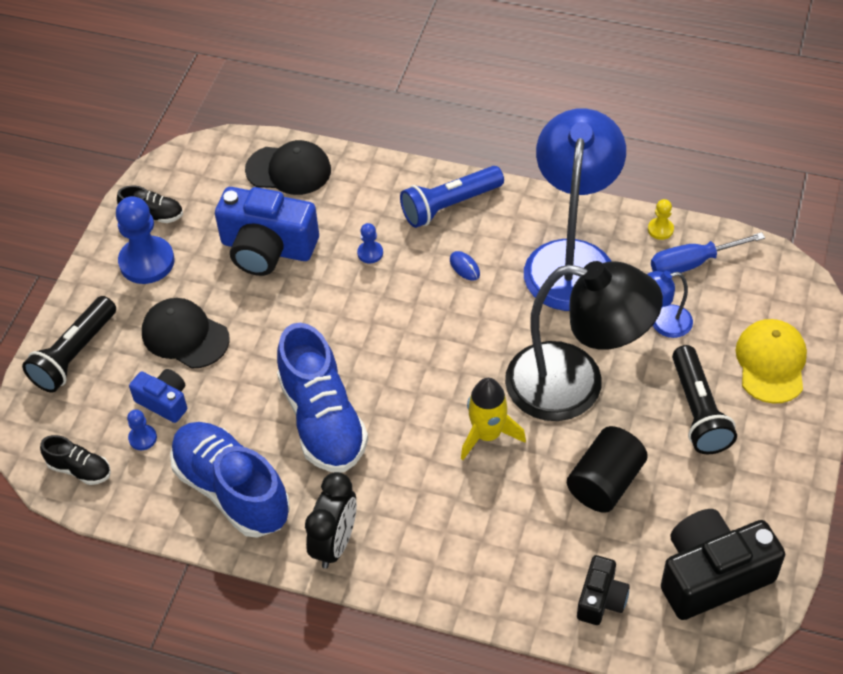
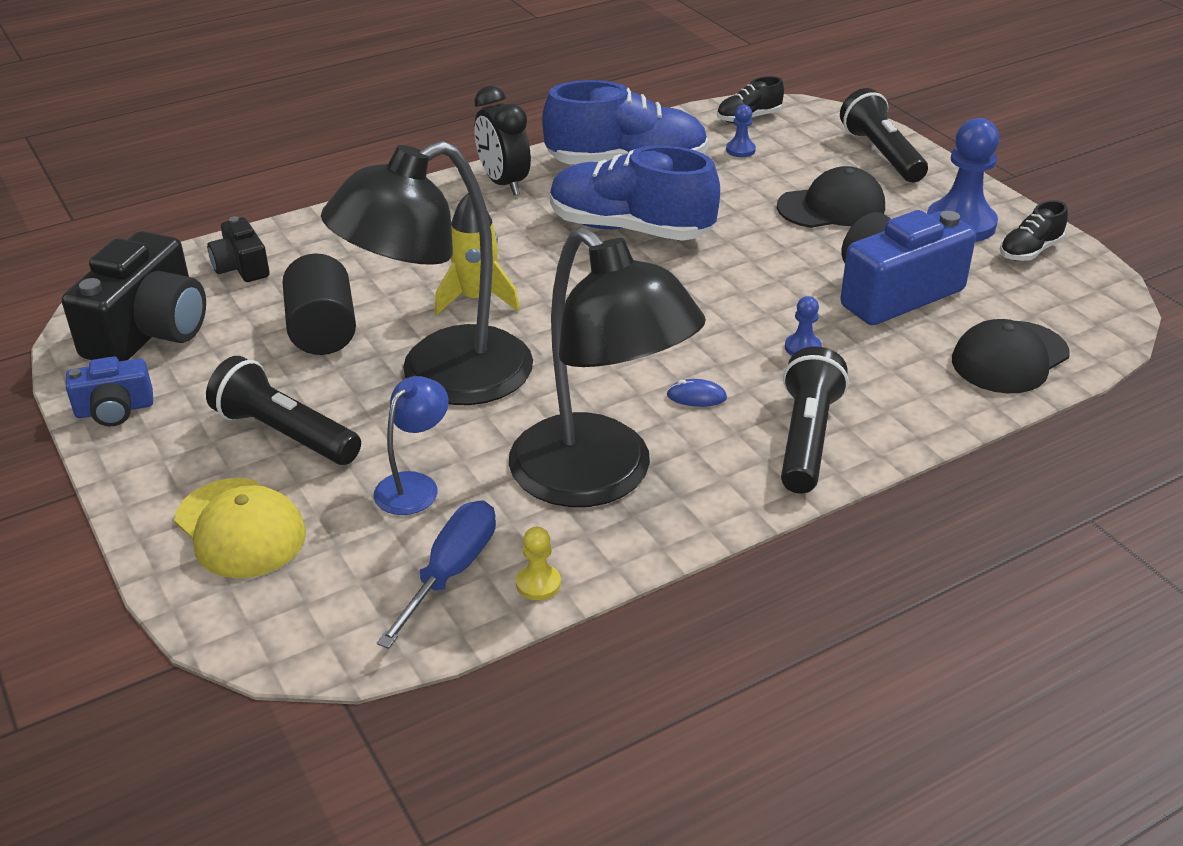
camera: 130 degrees right, 15 degrees down
blue camera [129,369,187,423] -> blue camera moved to [66,356,153,426]
blue flashlight [400,166,504,228] -> black flashlight [781,346,849,494]
blue lamp [524,109,626,311] -> black lamp [509,227,706,507]

